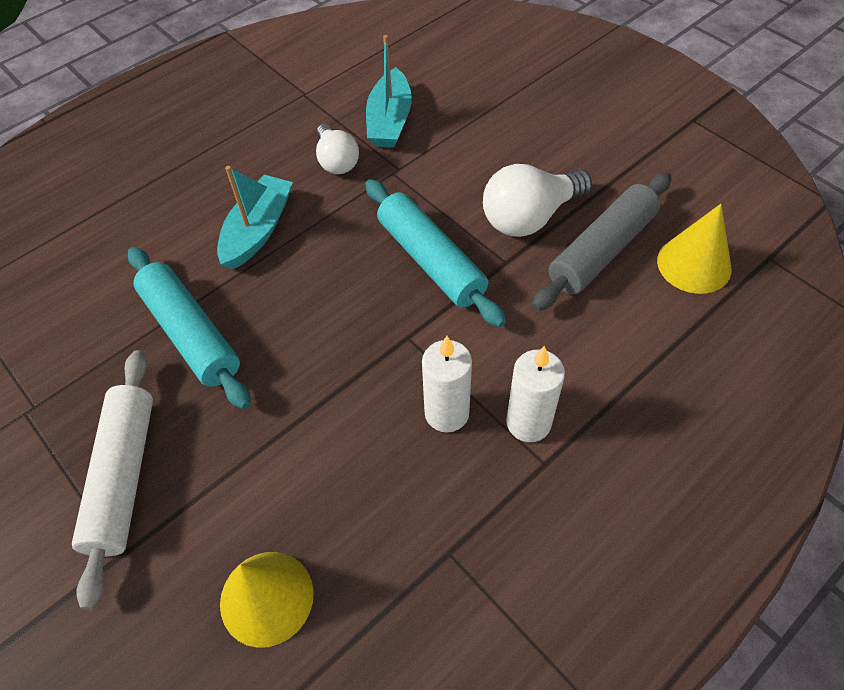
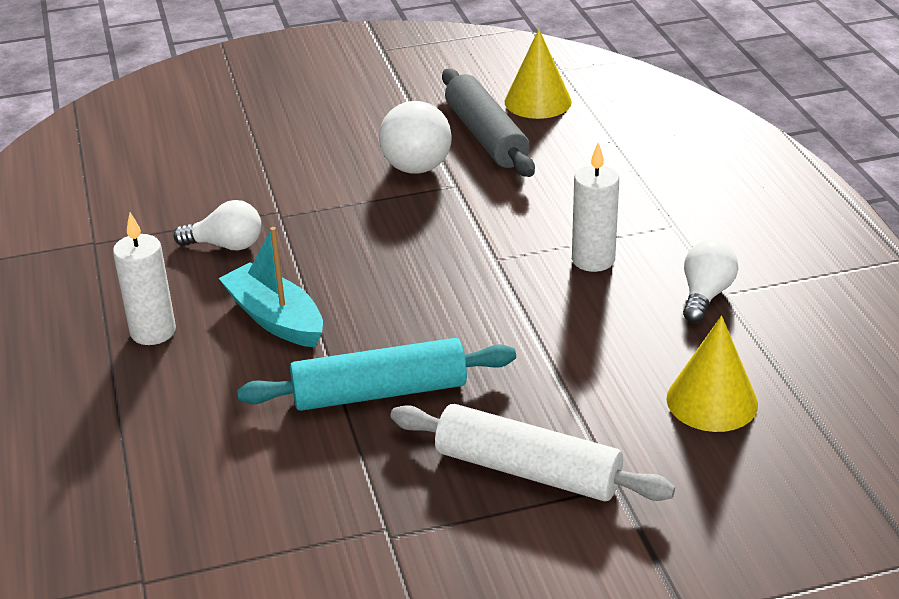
camera: 65 degrees left, 20 degrees down
turquoise rolling pin [365,179,506,327] -> none
turquoise boat [366,35,412,148] -> none
white candle [506,346,565,442] -> white candle moved to [113,213,176,345]
none -> white light bulb [683,240,738,323]

